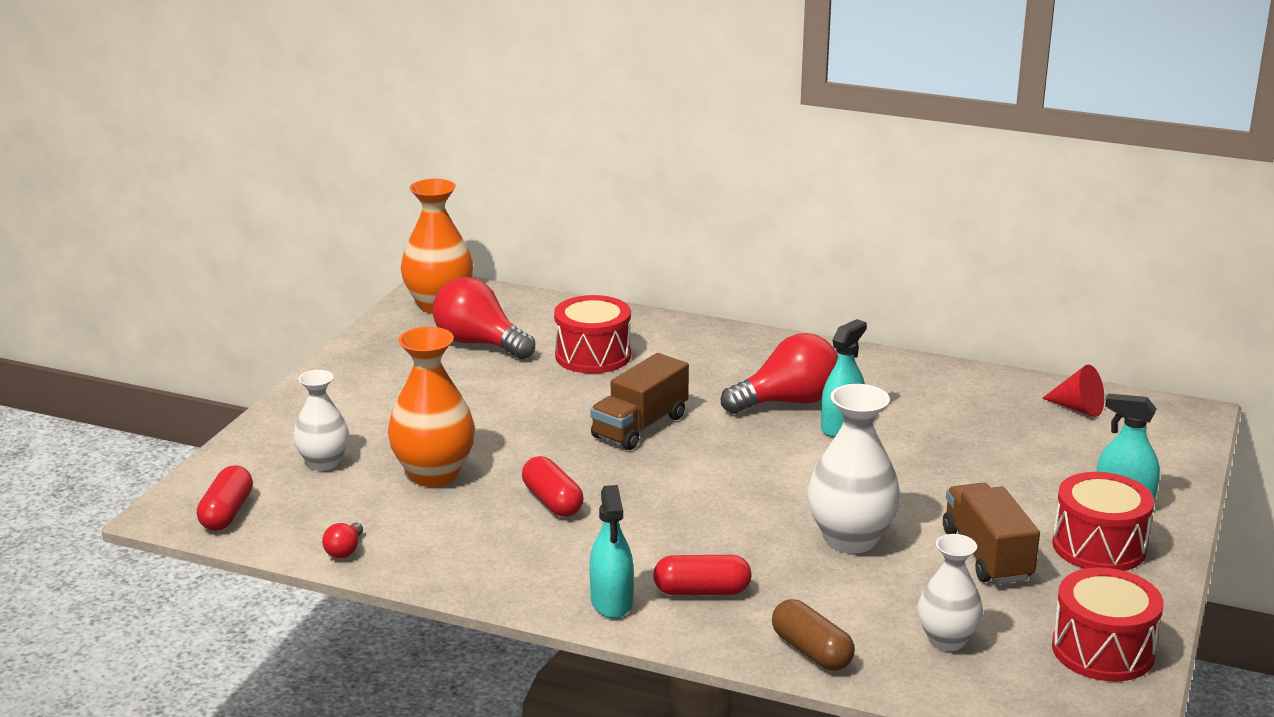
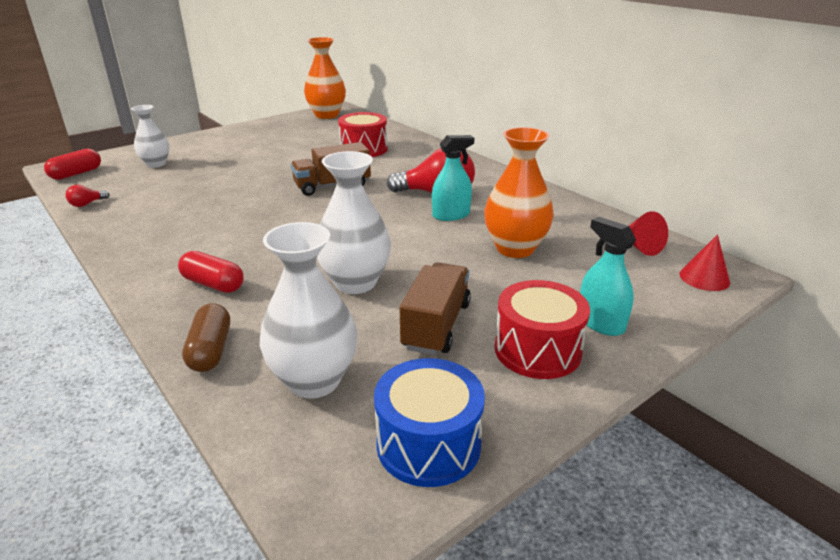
camera: 30 degrees right, 5 degrees up
orange vase [388,327,475,487] -> orange vase moved to [484,127,554,258]
red light bulb [433,277,535,359] -> none
red capsule [522,456,584,517] -> none
turquoise spray bottle [589,485,634,618] -> none
white vase [918,534,983,651] -> white vase [260,222,358,398], size x1.55
red drum [1052,568,1164,681] -> blue drum [374,358,485,487]
none -> red cone [680,234,730,291]

